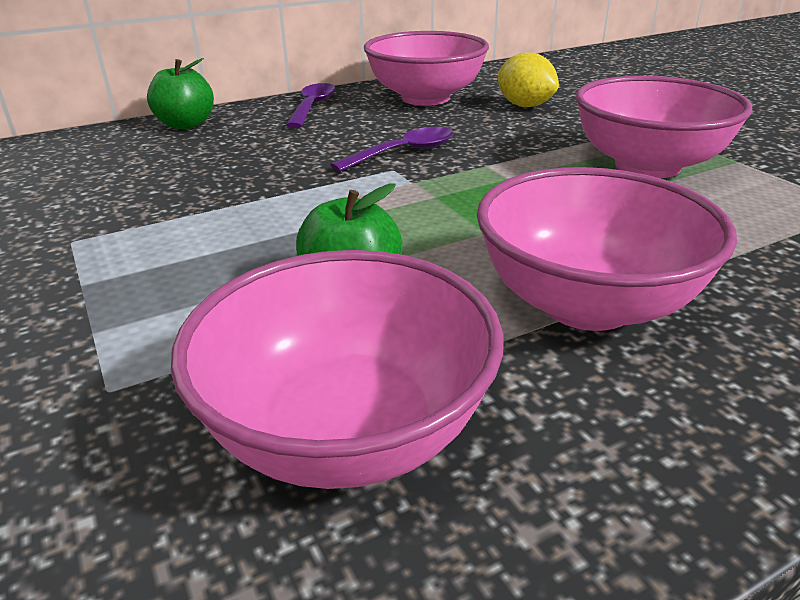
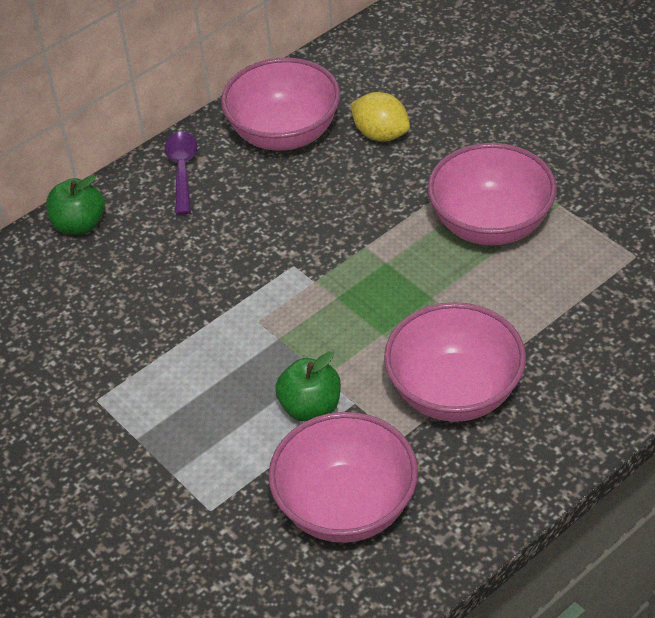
camera: 10 degrees left, 15 degrees up
purple spoon [330,127,454,172] -> none

